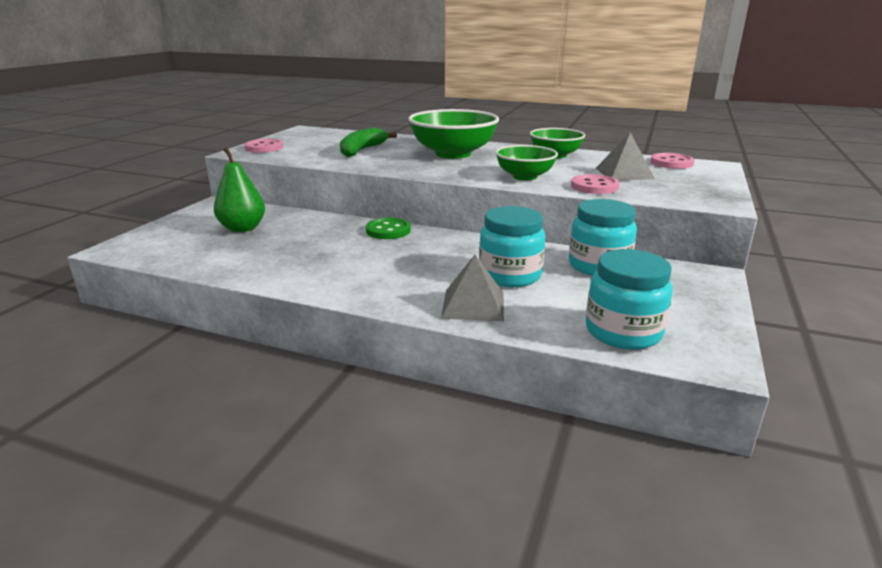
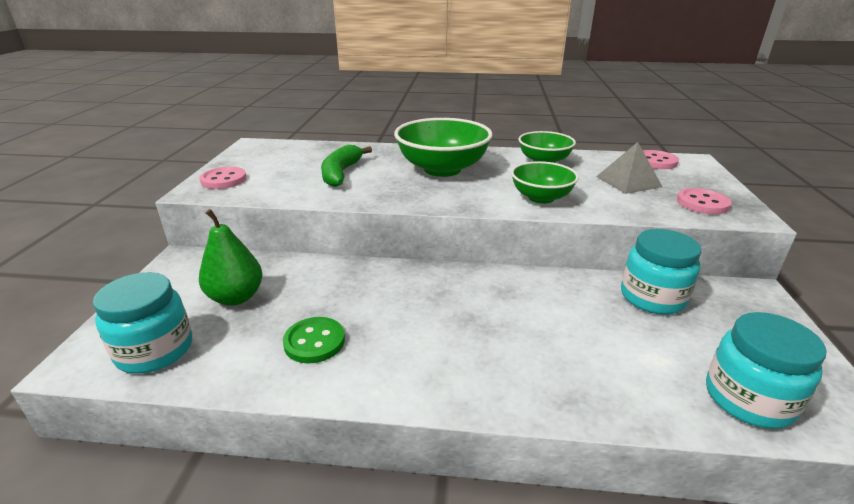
camera: 15 degrees left, 5 degrees up
green button [366,218,411,239] -> green button moved to [283,317,345,363]
grey pyramid [441,255,504,321] -> none
turquoise jar [479,206,545,287] -> turquoise jar moved to [93,272,192,374]
pink button [571,174,620,194] -> pink button moved to [677,188,732,214]

